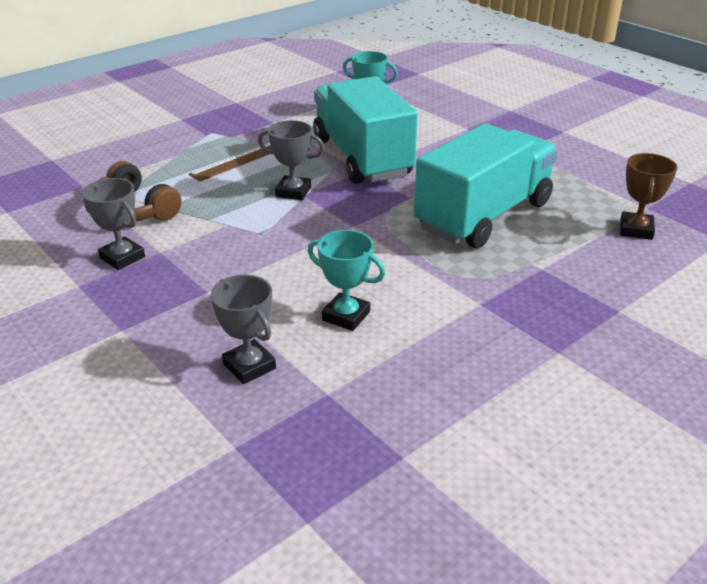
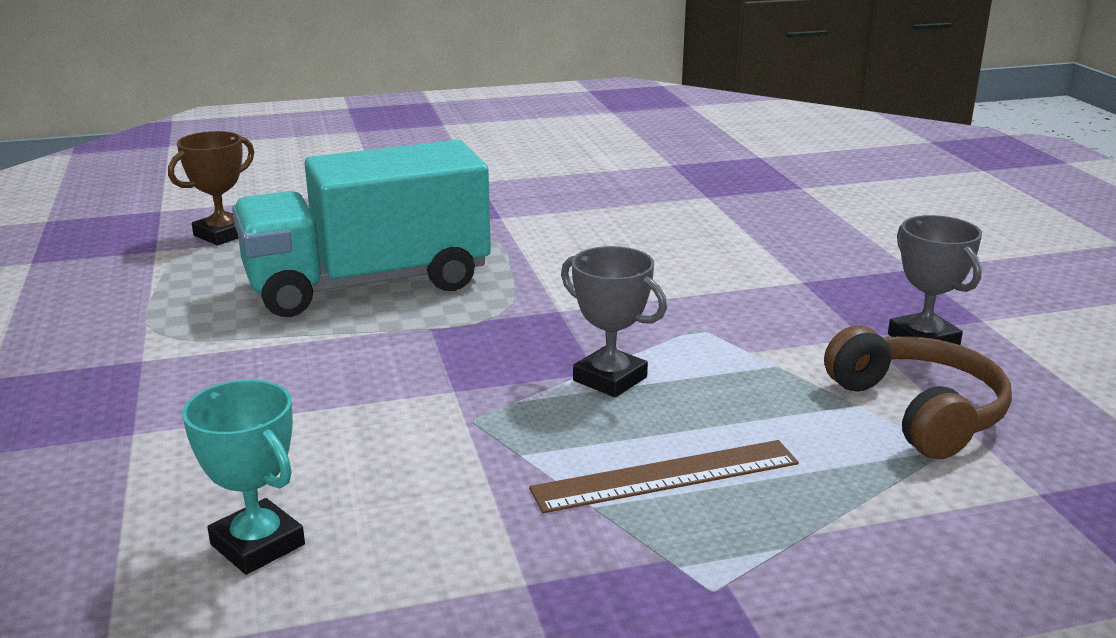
camera: 155 degrees left, 10 degrees down
grey trophy [211,275,276,384] -> none
turquoise trophy [308,230,385,331] -> none
turquoise truck [313,76,418,184] -> none

